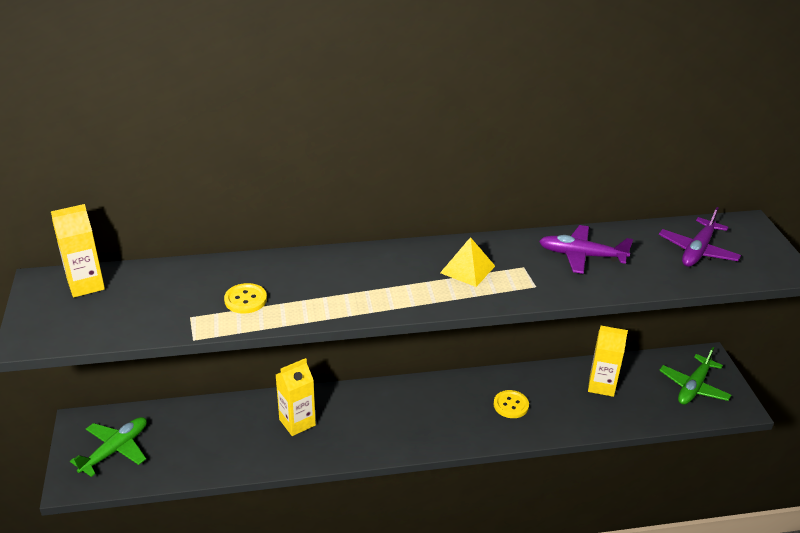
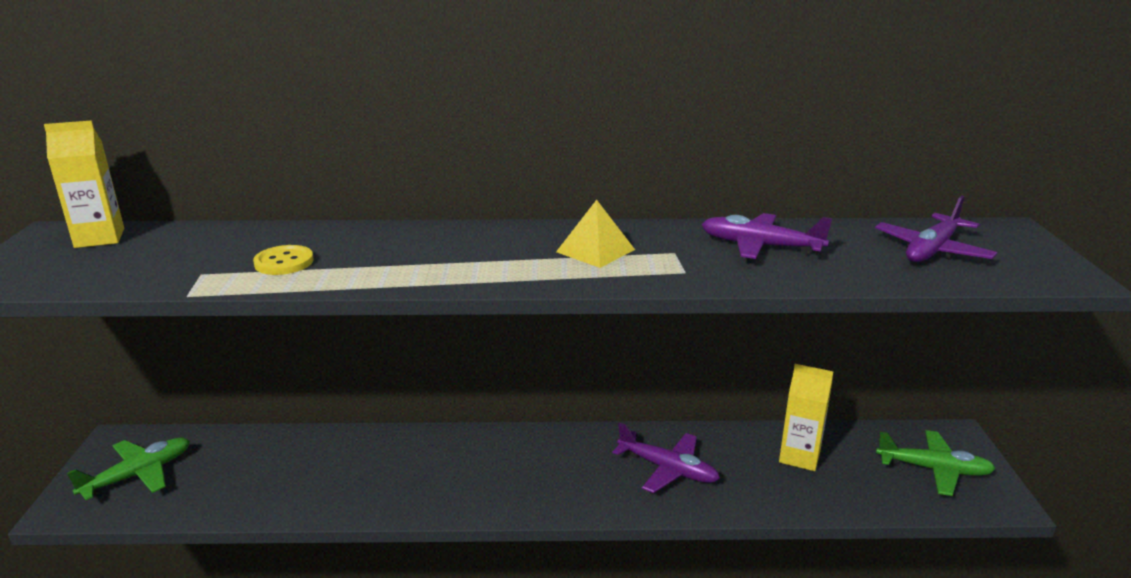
camera: 10 degrees right, 10 degrees down
yellow carton [276,358,316,436] -> none
yellow button [494,390,529,418] -> purple plane [613,423,720,493]
green plane [659,347,731,405] -> green plane turned 120 degrees counterclockwise [876,430,996,496]

